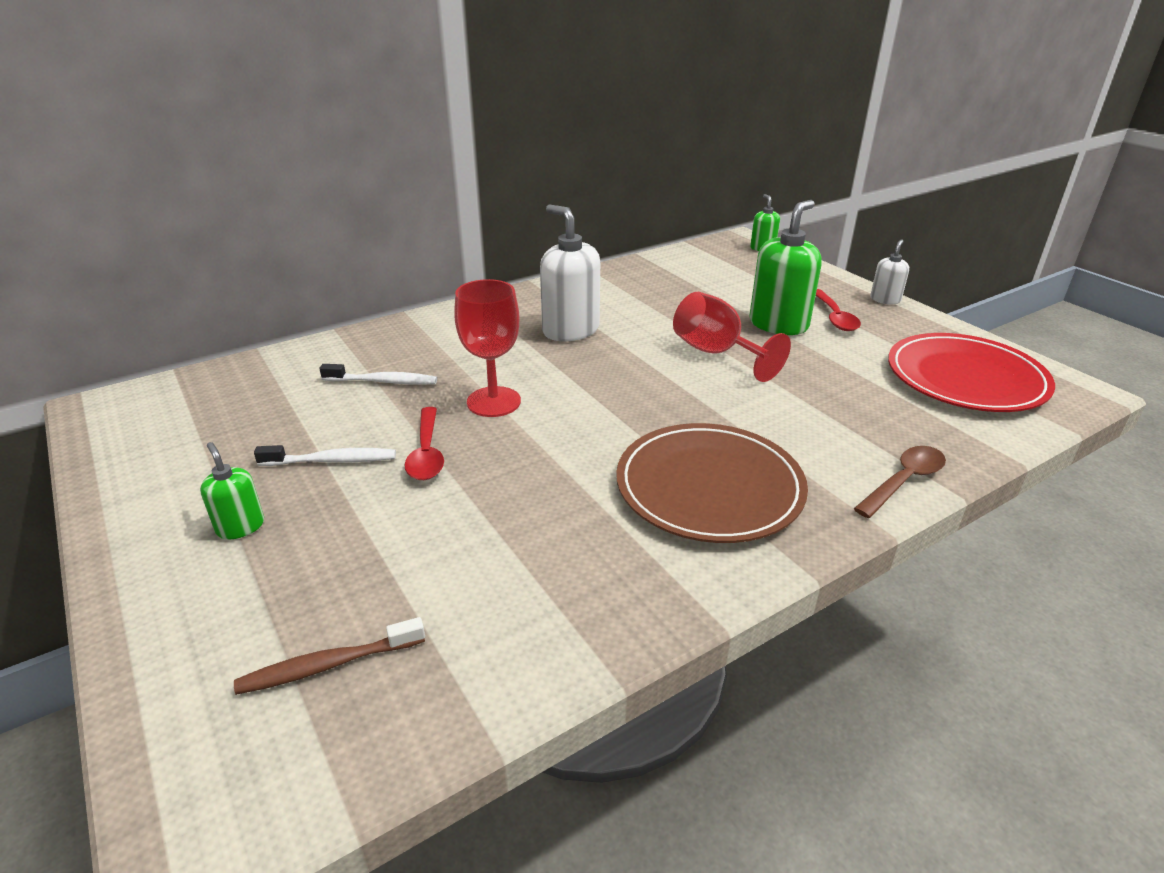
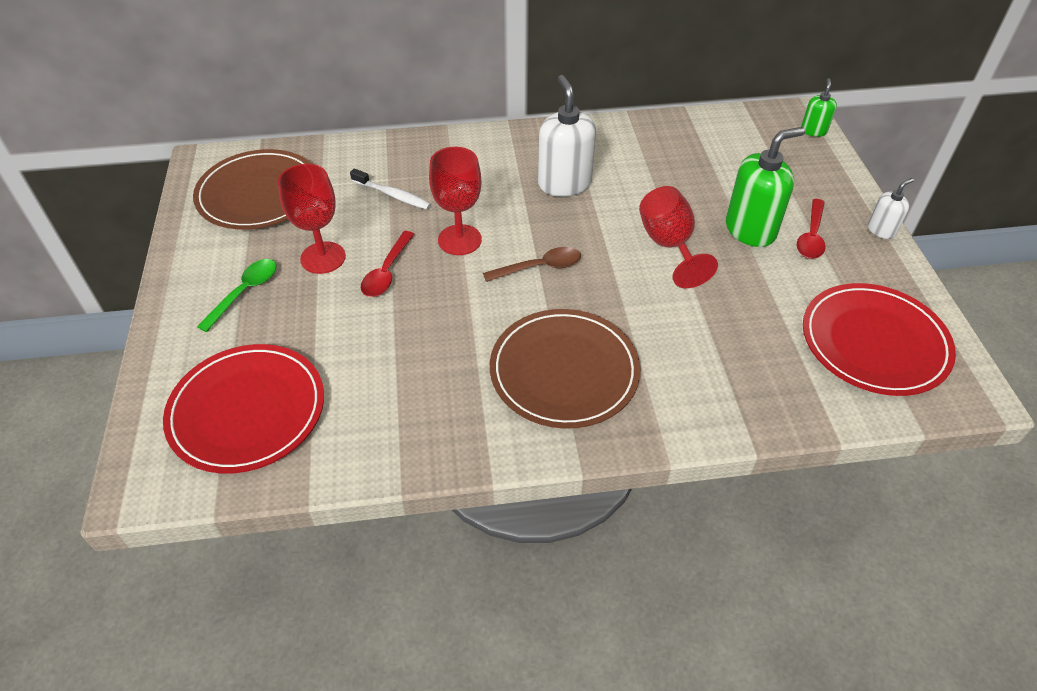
camera: 25 degrees right, 15 degrees up
green soap dispenser [200,442,264,539] -> green spoon [197,259,276,332]
brown toothbrush [234,617,425,695] -> red plate [163,344,324,473]
white toothbrush [254,445,396,466] -> red goblet [278,164,346,274]
brown spoon [854,446,946,518] -> brown spoon moved to [483,247,581,282]
none -> brown plate [193,149,312,230]

